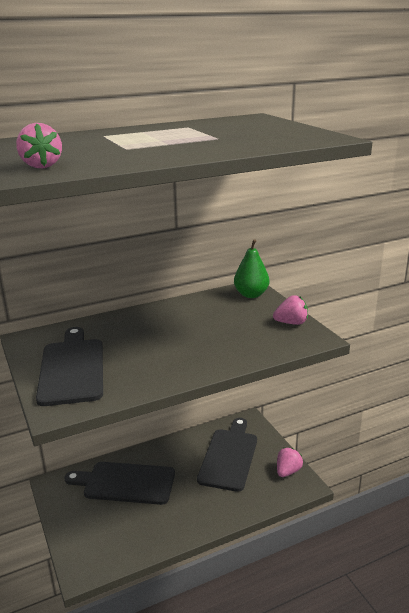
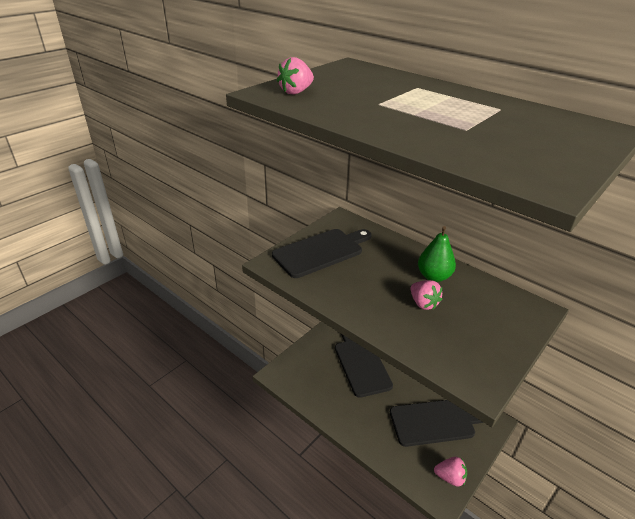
camera: 65 degrees right, 10 degrees up
green pear [234,239,269,298] -> green pear moved to [418,226,456,282]
pink strawberry [273,295,308,325] -> pink strawberry moved to [410,280,442,310]

